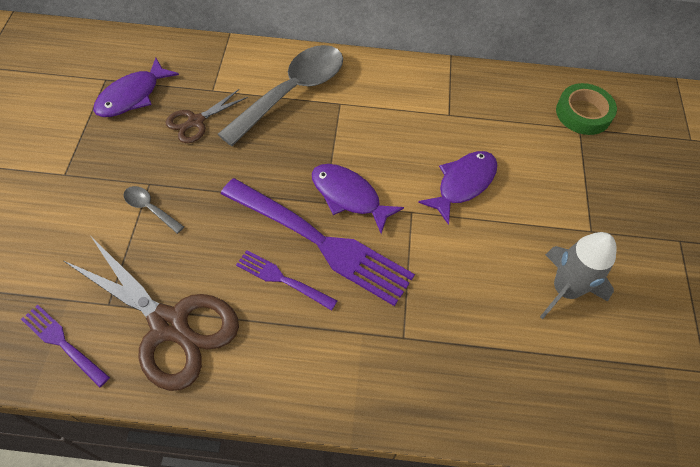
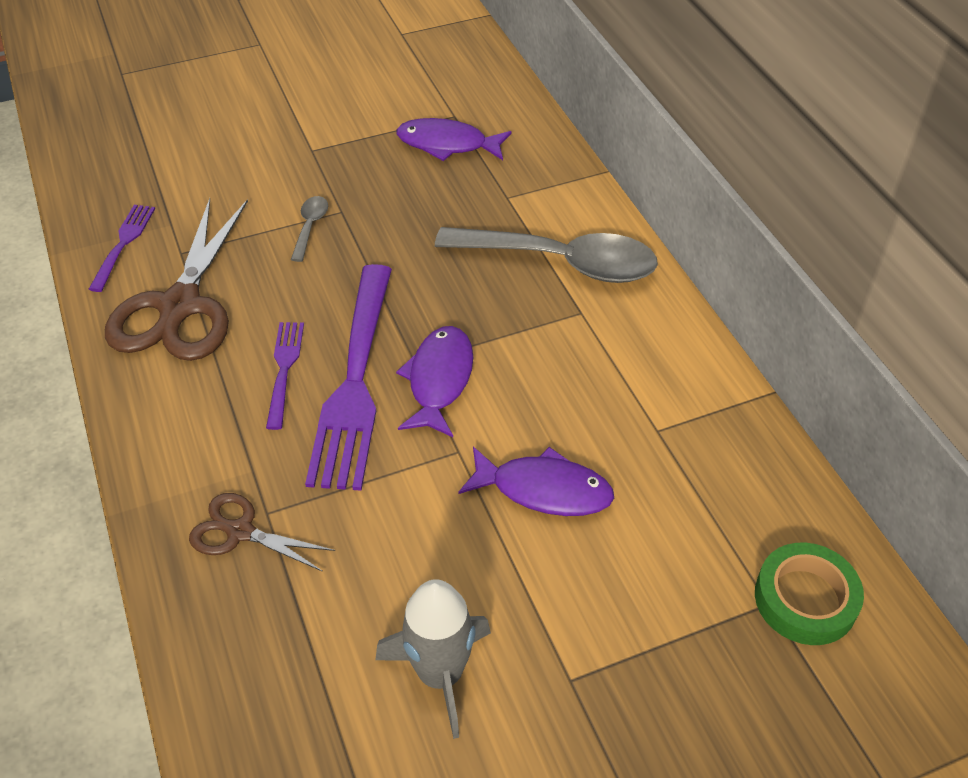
camera: 65 degrees right, 10 degrees down
brown scissors [166,89,248,143] -> brown scissors moved to [189,493,335,572]

